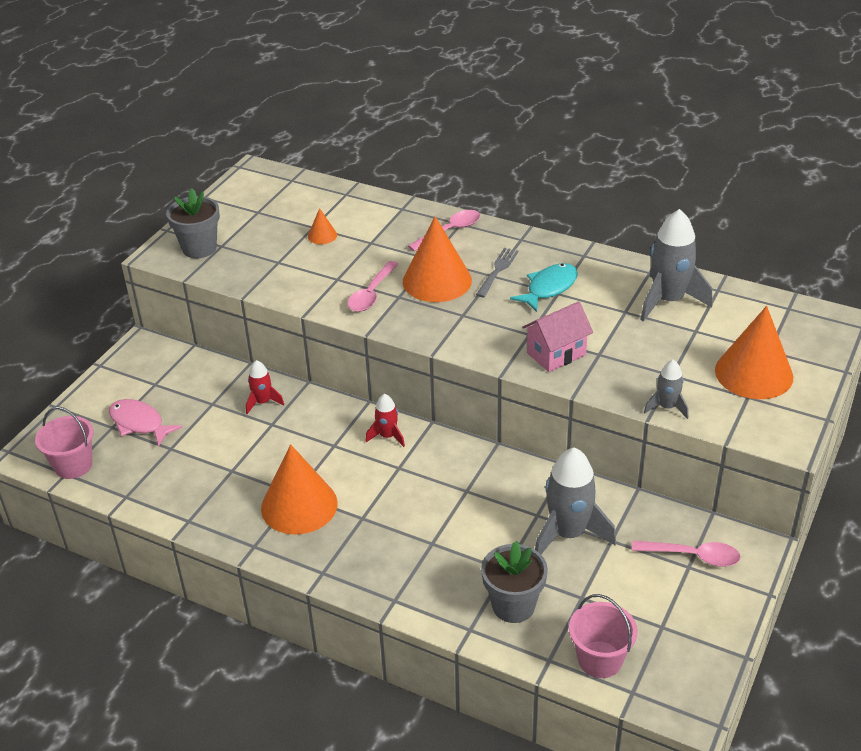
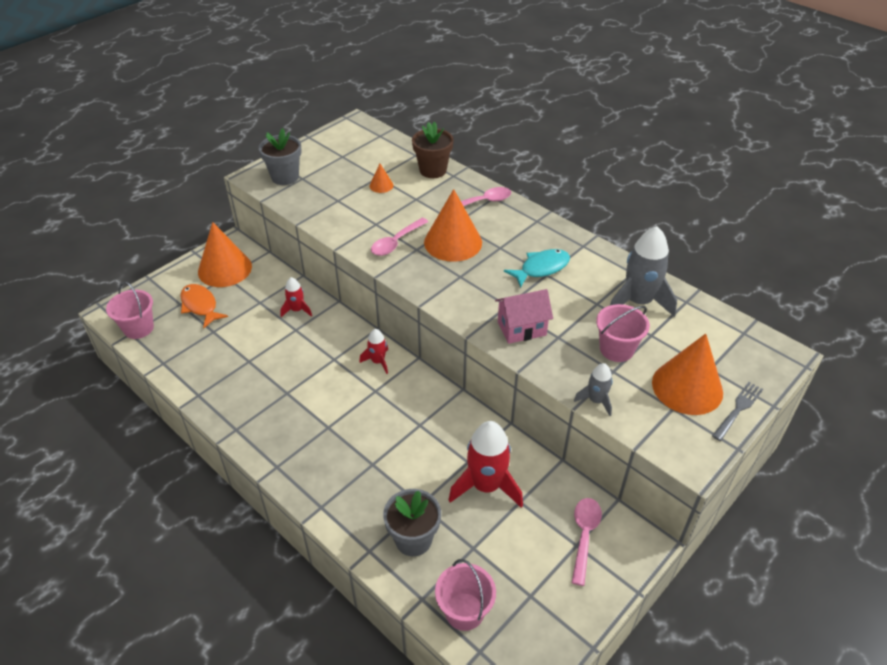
camera: 15 degrees right, 5 degrees up
pink fish [109,399,183,447] -> orange fish [180,284,228,328]
orange cone [261,444,338,535] -> orange cone moved to [198,222,252,287]
grey fork [476,248,519,297] -> grey fork moved to [712,382,763,441]
grey rocket [535,447,616,554] -> red rocket [449,421,523,508]
pink spoon [632,541,741,567] -> pink spoon turned 105 degrees counterclockwise [572,498,602,586]
none -> brown flower pot [412,122,454,178]
none -> pink bucket [596,304,650,362]

